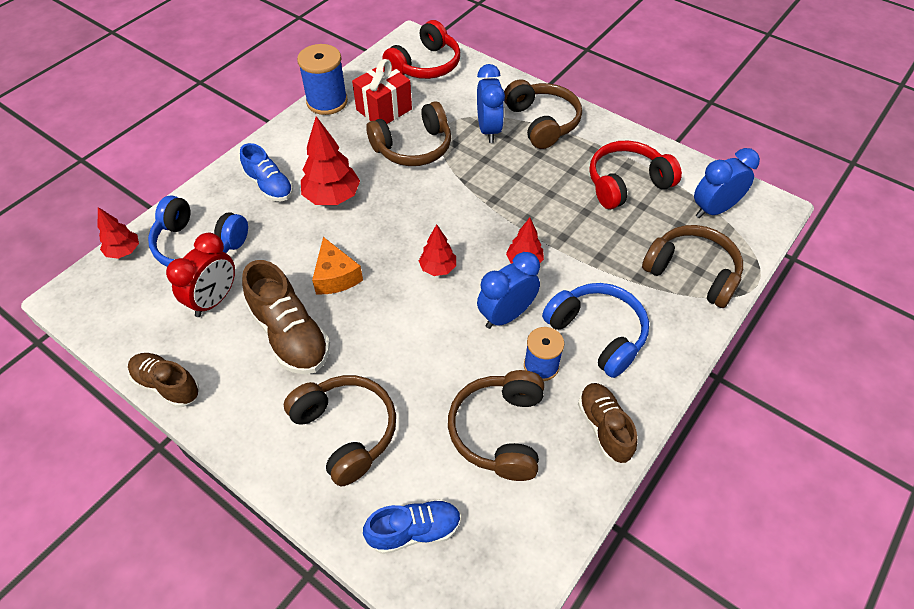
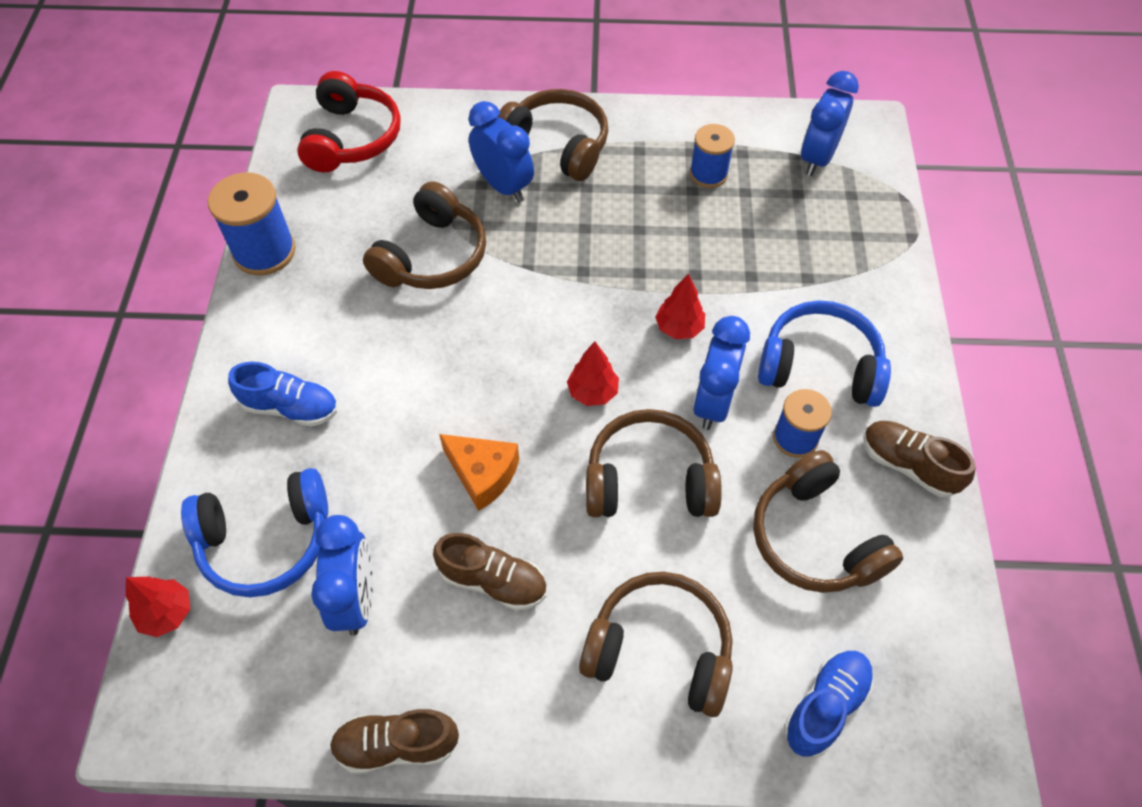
camera: 35 degrees left, 5 degrees up
red clock [166,233,235,317] -> blue clock [311,515,373,636]
brown shoe [242,260,330,374] -> brown shoe [433,533,547,611], size x0.66
red tree [301,116,360,205] -> none
red gift [352,59,412,124] -> none
red headphones [589,141,682,209] -> blue spool [690,124,735,188]
brown headphones [642,225,743,308] -> brown headphones moved to [586,409,722,517]

